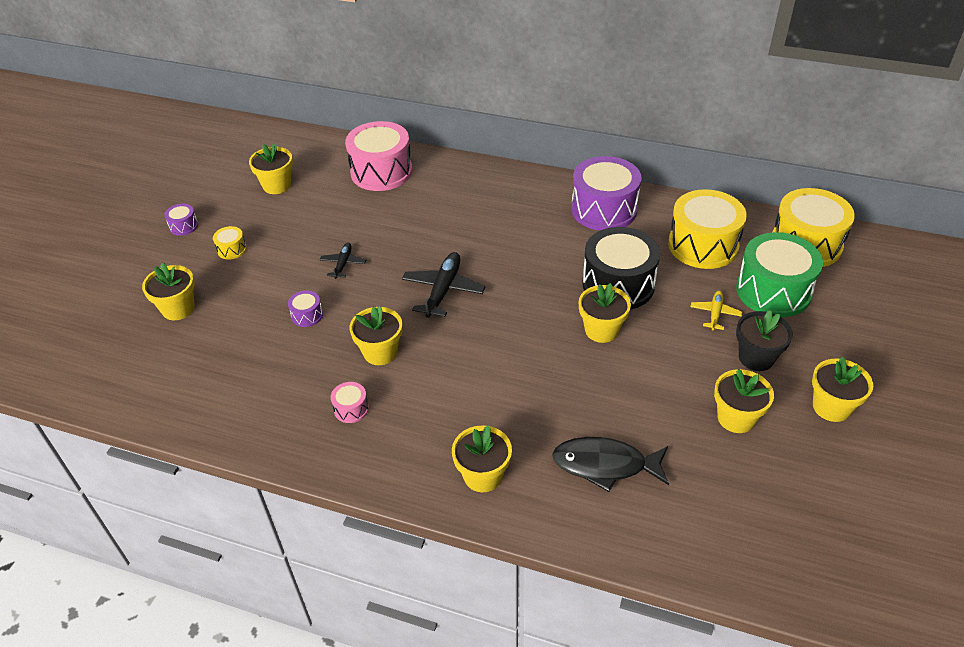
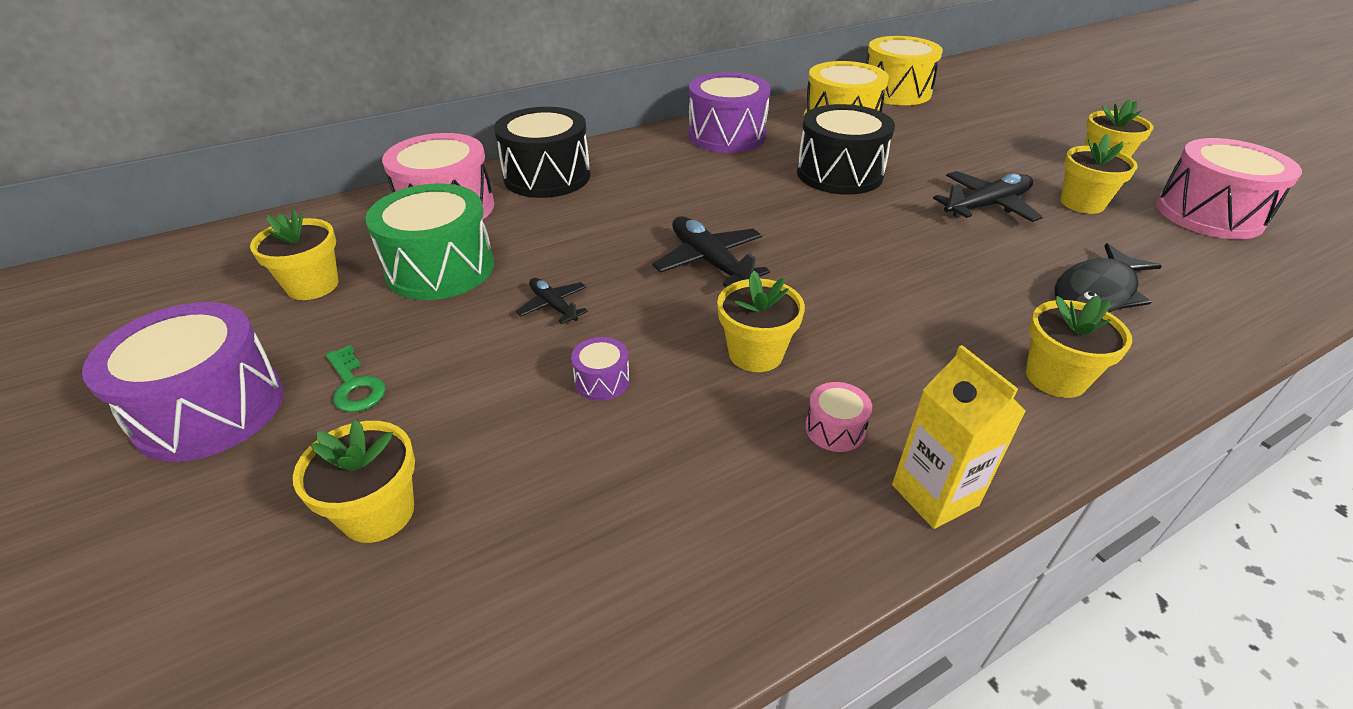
camera: 50 degrees left, 5 degrees down
purple drum [164,204,198,236] -> purple drum [82,302,284,462], size x2.33
yellow drum [213,226,247,260] -> green key [326,345,386,412]
yellow flower pot [579,283,631,343] -> none
yellow plane [690,291,742,330] -> none
green drum [736,232,823,317] -> green drum moved to [365,184,494,300]
black flower pot [736,310,793,371] -> none
none -> black drum [494,107,591,198]
none -> yellow carton [892,345,1026,529]
none -> black plane [933,171,1042,222]
none -> pink drum [1156,138,1302,239]

